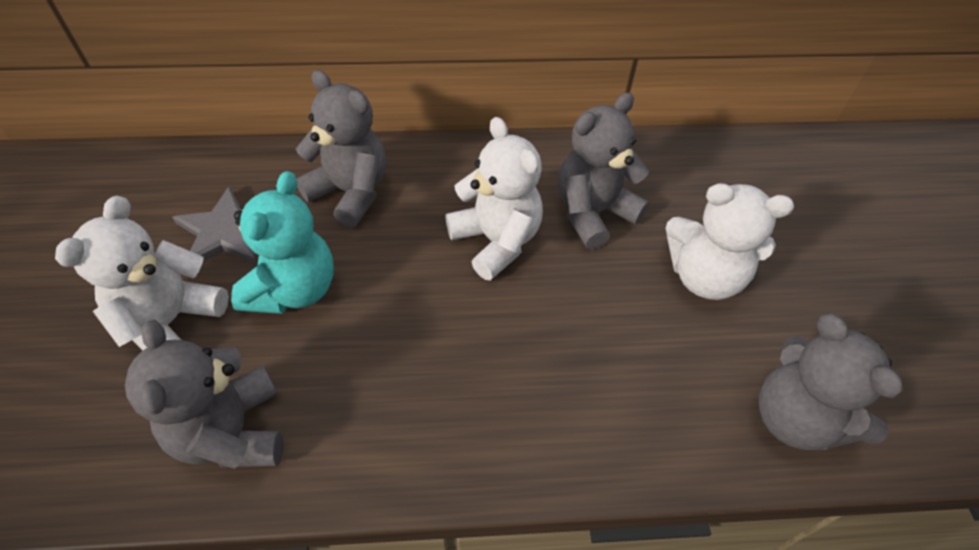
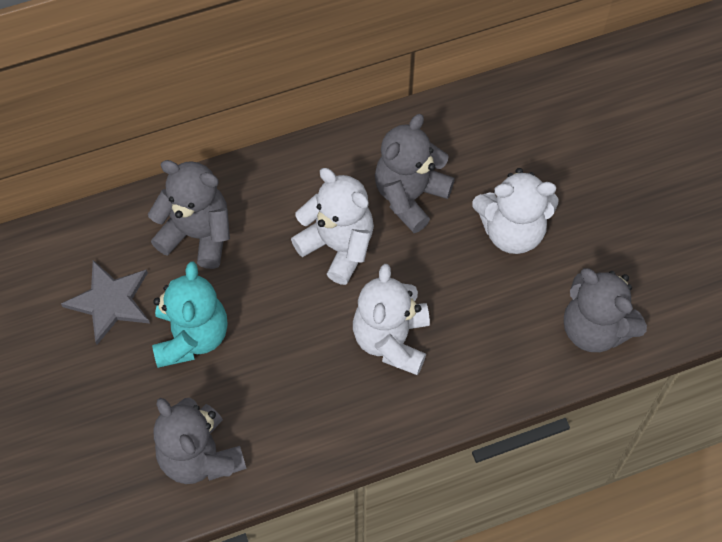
camera: 15 degrees left, 10 degrees up
white teddy bear [55,196,229,350] -> white teddy bear moved to [353,264,430,375]

